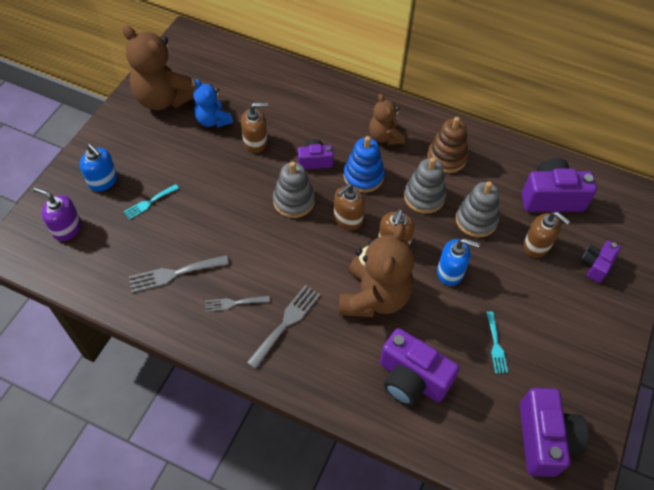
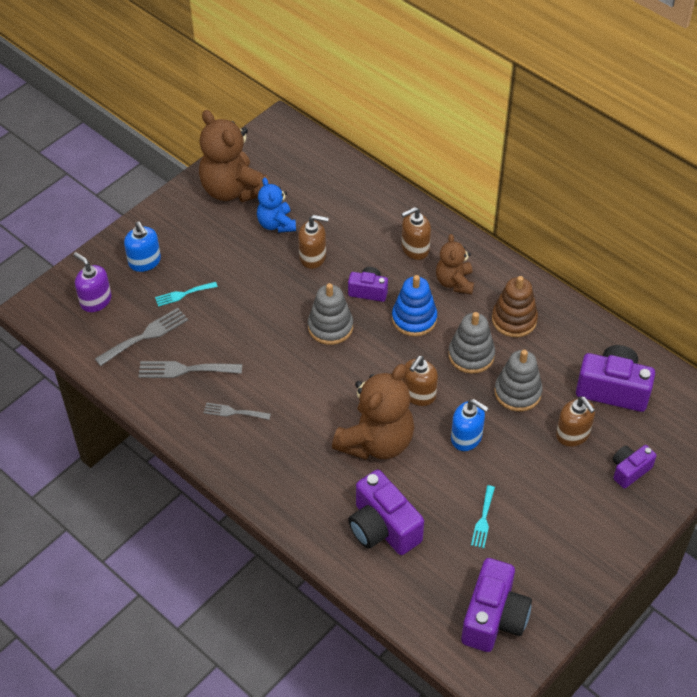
camera: 20 degrees right, 5 degrees down
grey fork [247,285,320,369] -> grey fork moved to [95,308,188,366]
brown soap dispenser [334,184,365,230] -> brown soap dispenser moved to [401,207,431,260]

